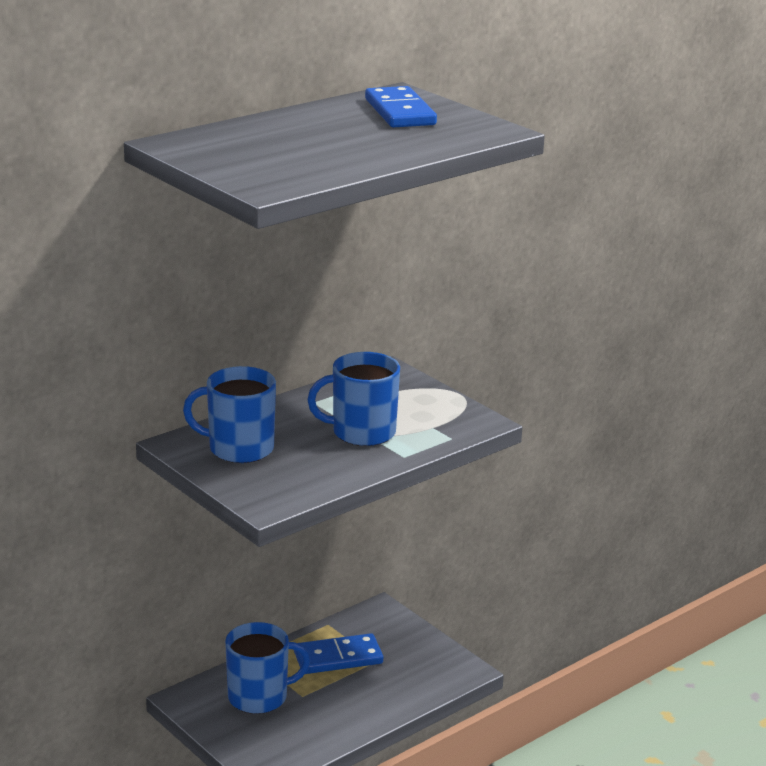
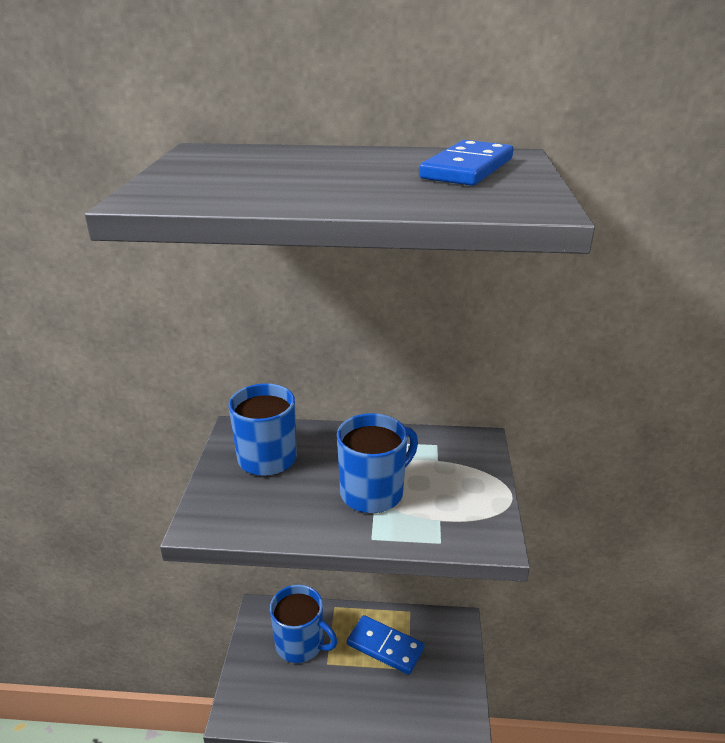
camera: 45 degrees right, 5 degrees up
blue mug [307,352,400,446] -> blue mug turned 105 degrees clockwise [337,413,418,513]

